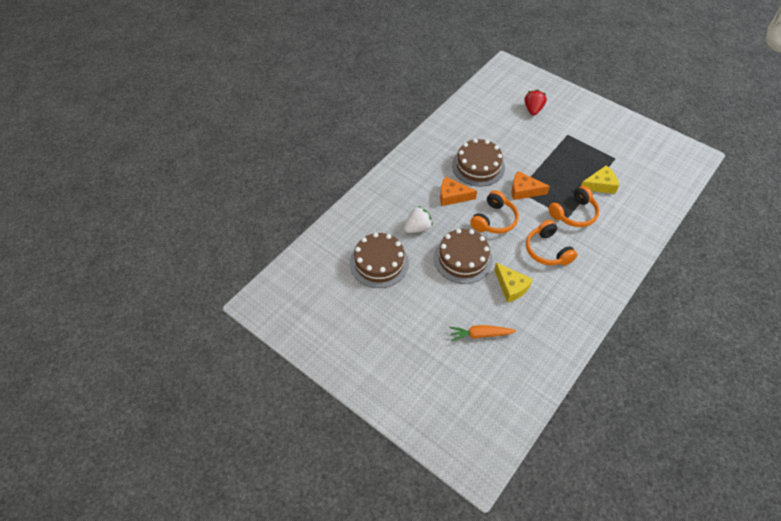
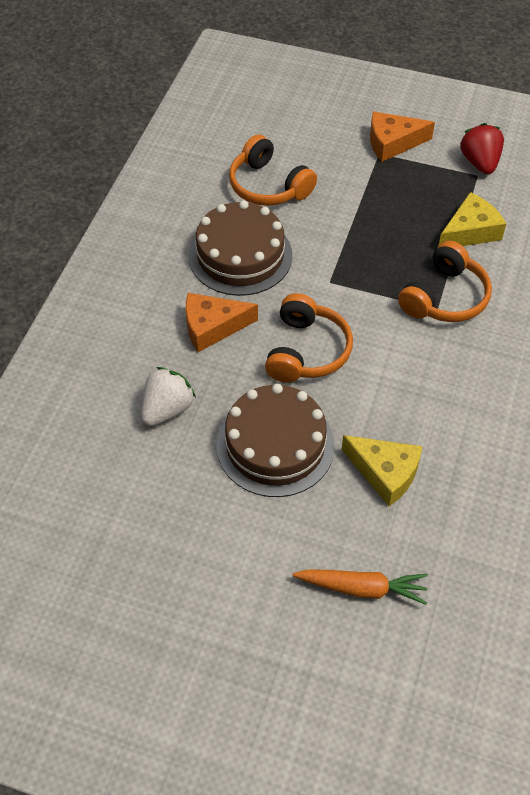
camera: 20 degrees left, 0 degrees up
brown cake [350,232,409,288] -> none
orange carrot [449,325,516,341] -> orange carrot turned 150 degrees counterclockwise [292,569,428,605]
orange cheese [512,171,550,200] -> orange cheese moved to [370,112,435,162]
red strawberry [525,90,547,115] -> red strawberry moved to [460,123,504,174]
orange headphones [526,220,577,265] -> orange headphones moved to [229,135,317,206]

